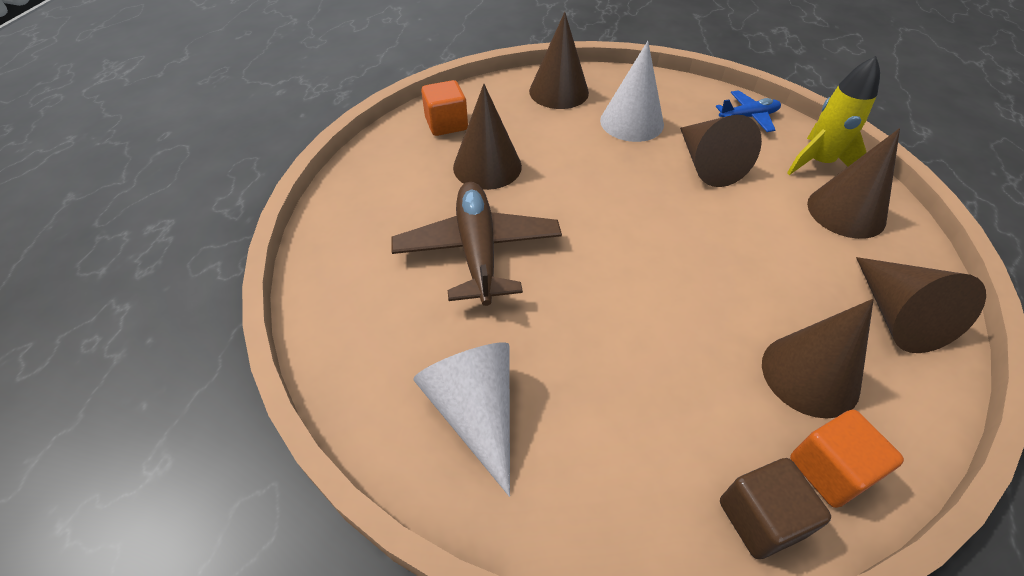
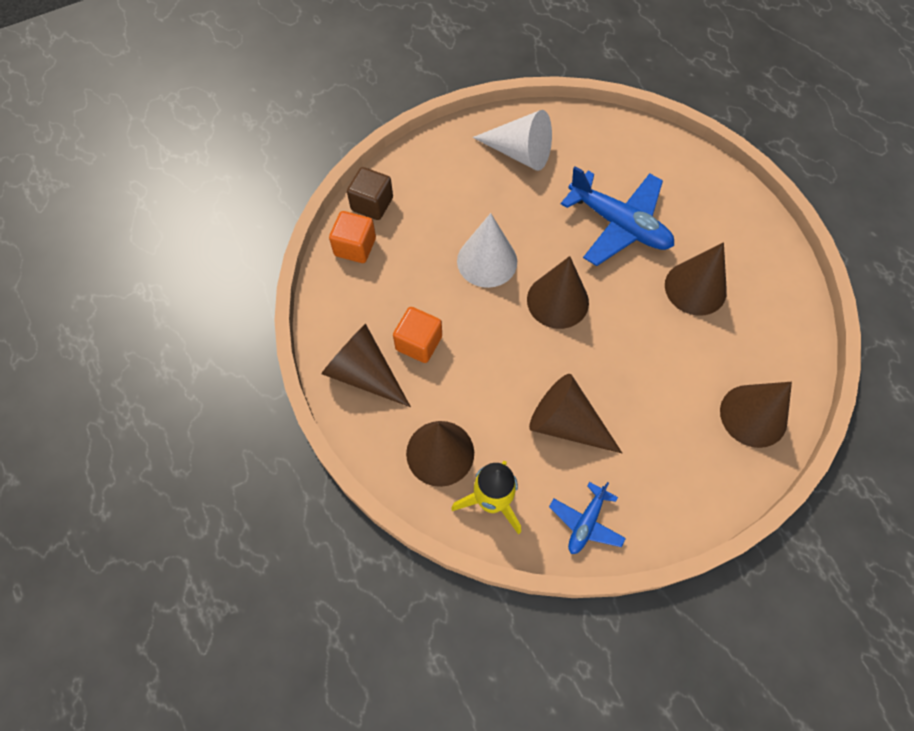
camera: 135 degrees right, 15 degrees up
brown plane [391,182,562,306] -> blue plane [561,166,674,266]
orange cube [421,80,468,136] -> orange cube moved to [393,307,442,363]
white cone [600,41,664,142] -> white cone moved to [457,213,517,288]
brown cone [762,299,874,418] -> brown cone moved to [527,256,589,329]

